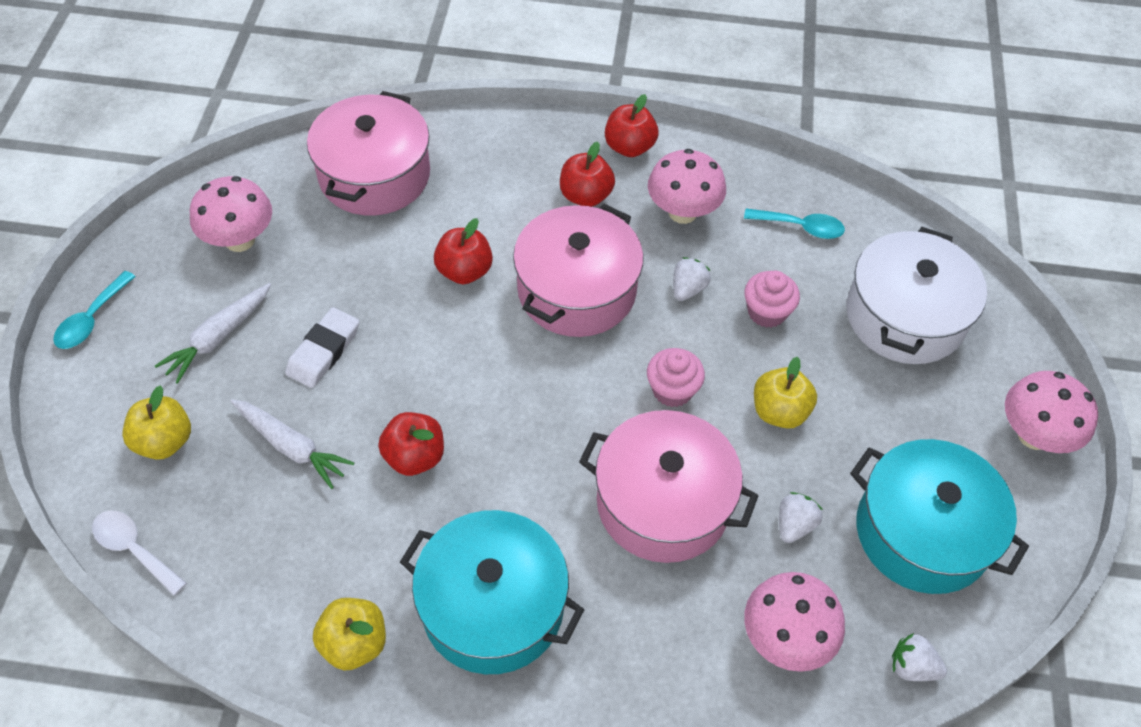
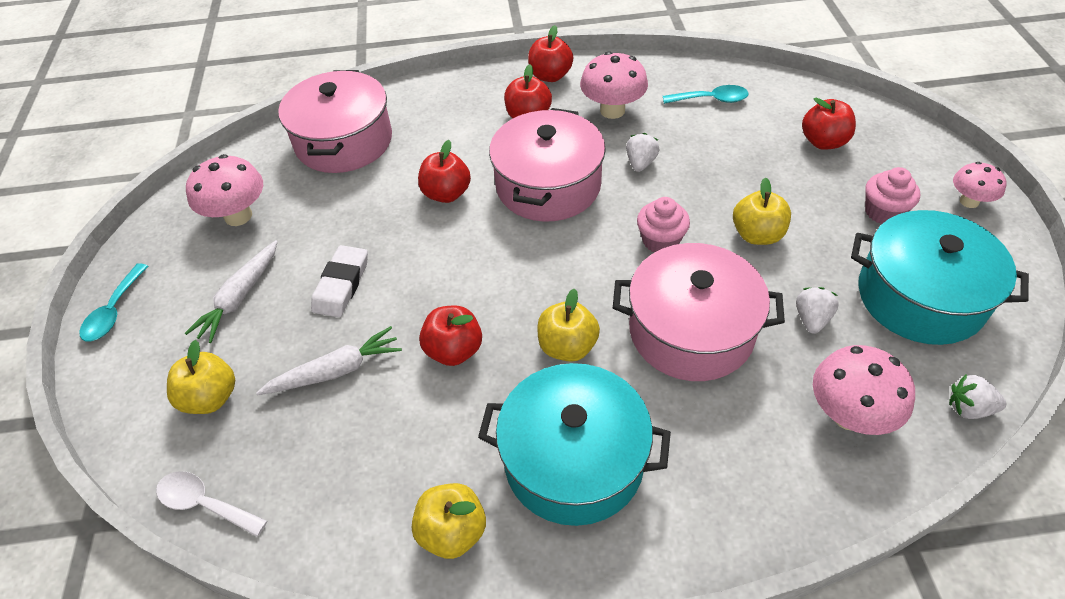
camera: 10 degrees left, 5 degrees down
white carrot [230,399,354,489] -> white carrot turned 45 degrees counterclockwise [256,326,402,395]
pink cupcake [744,271,800,328] -> pink cupcake moved to [865,167,920,224]
white pot [846,227,987,364] -> red apple [802,97,856,150]
pink mushroom [1005,371,1098,453] -> pink mushroom [953,162,1007,208], size x0.63
none -> yellow apple [538,289,600,362]

